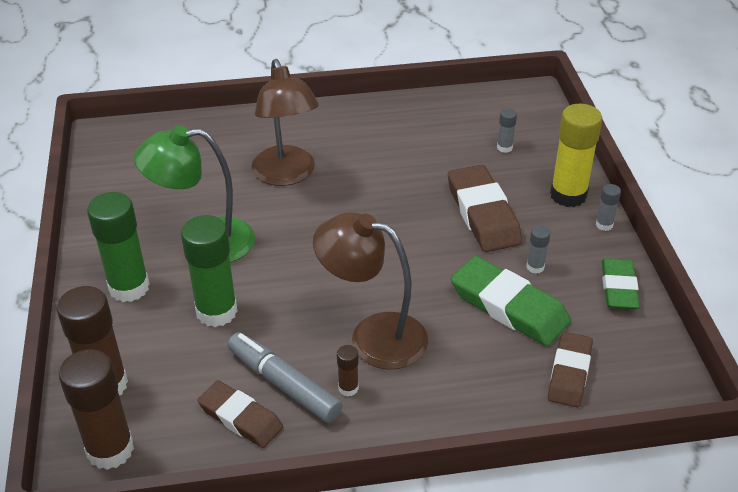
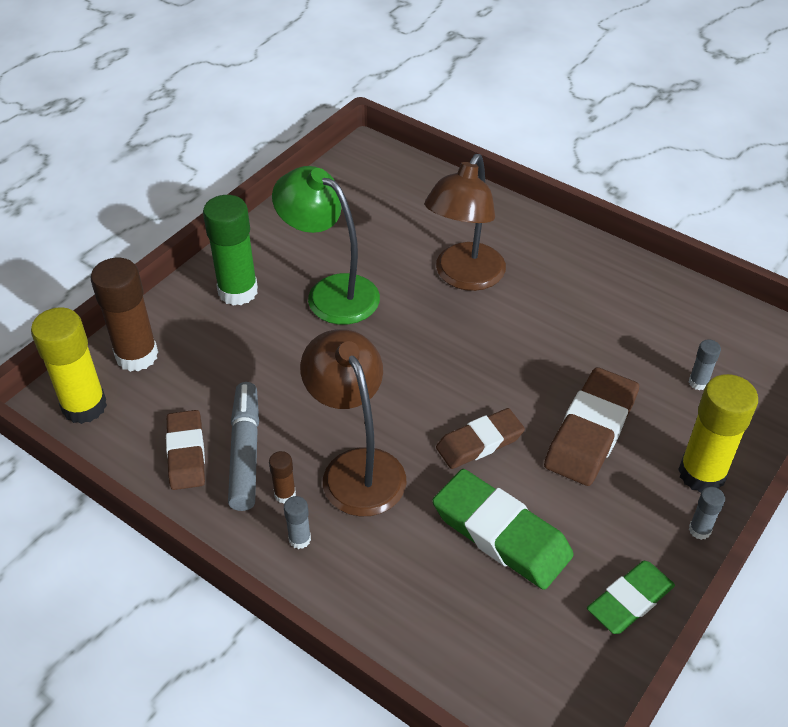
camera: 45 degrees right, 5 degrees up
brown glue stick [59,349,134,470] -> yellow glue stick [31,307,107,424]
green glue stick [181,215,238,327] -> none
green eraser [451,256,571,346] -> green eraser turned 45 degrees counterclockwise [432,469,574,590]
grey glue stick [526,225,550,274] -> grey glue stick moved to [284,496,311,549]
brown eraser [548,332,593,407] -> brown eraser moved to [436,408,525,469]

